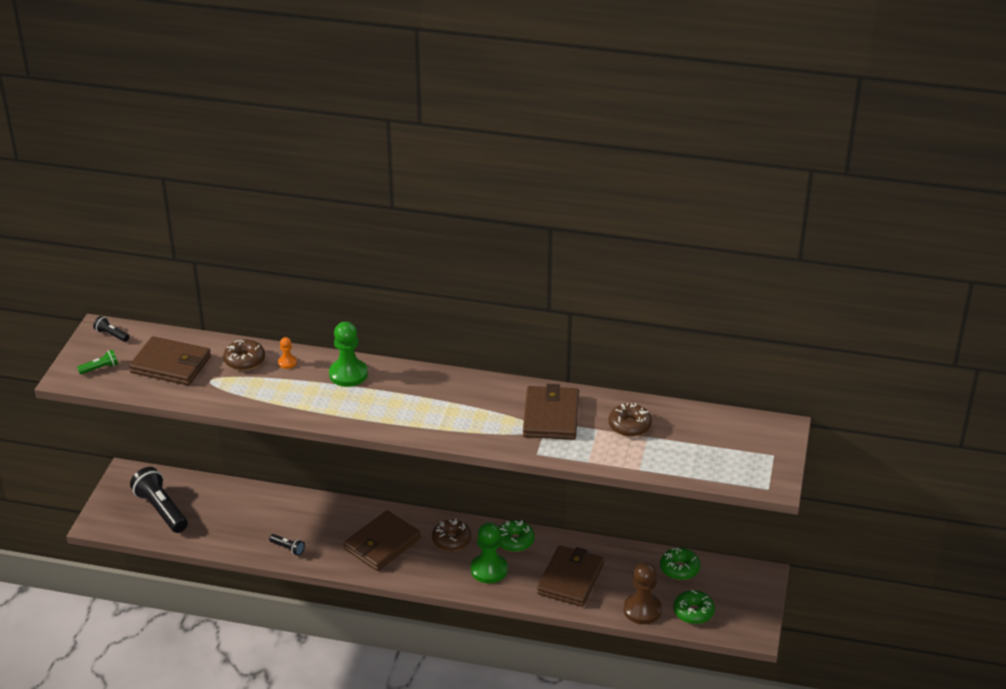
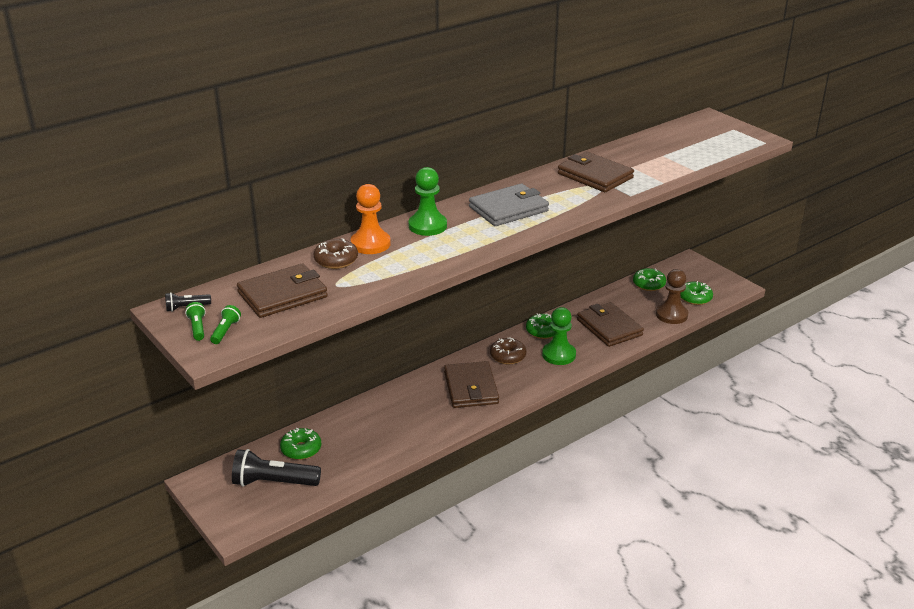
camera: 50 degrees left, 5 degrees down
black flashlight [269,534,305,556] -> none
orange pawn [278,337,297,369] -> orange pawn [351,184,391,254], size x2.02
brown donut [609,403,652,437] -> none
none -> green flashlight [185,302,206,341]
none -> green donut [280,428,321,460]
none -> grey wallet [469,184,549,226]

